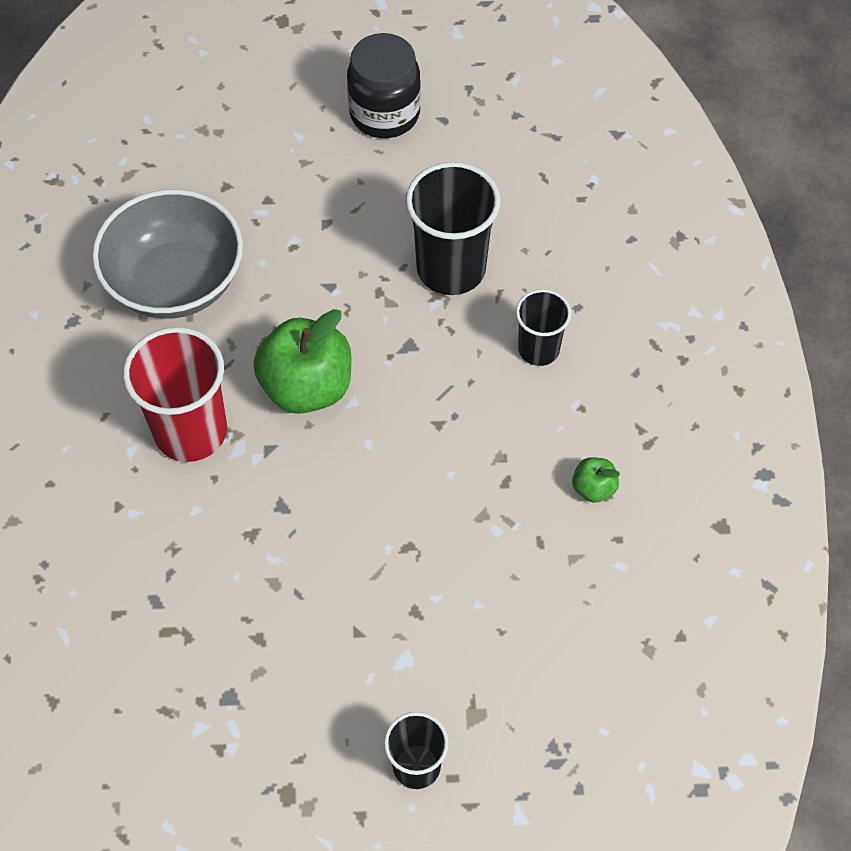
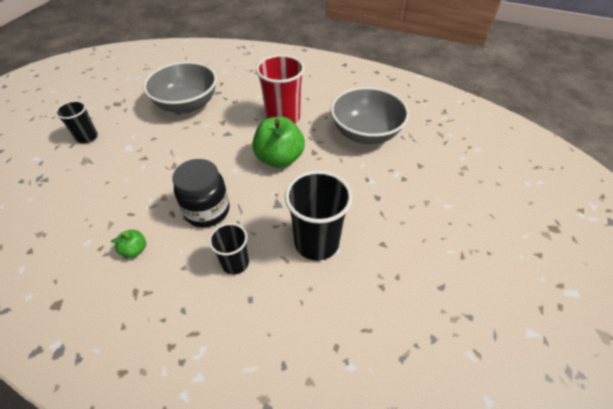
camera: 115 degrees right, 10 degrees down
black jar [347,33,421,138] -> black jar moved to [172,159,230,227]
none -> grey bowl [143,62,217,113]

